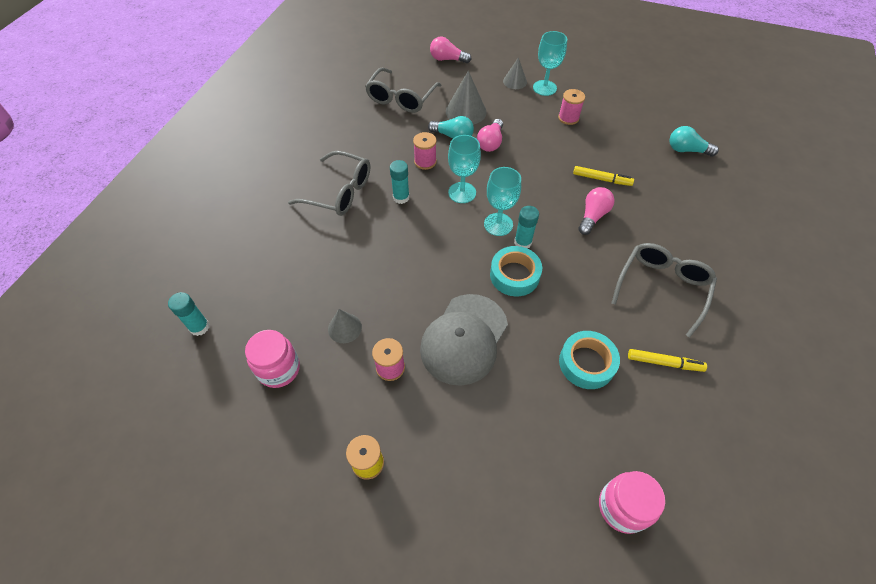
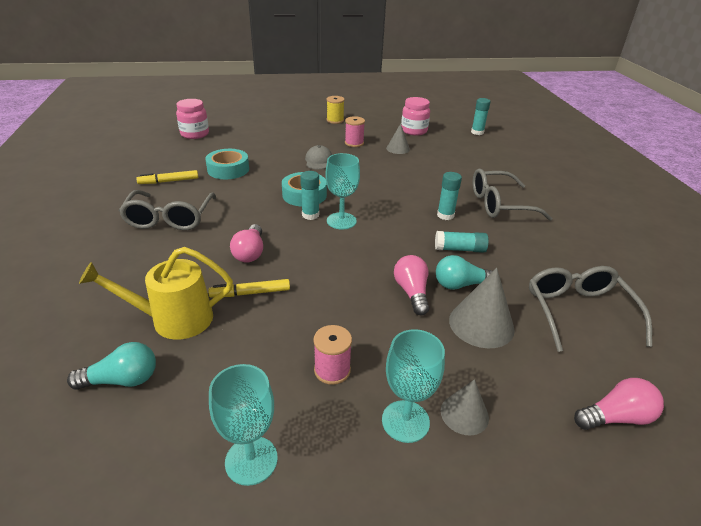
camera: 150 degrees right, 20 degrees down
pink spool [413,132,437,170] -> turquoise glue stick [435,231,489,253]
grey cap [420,294,508,386] -> grey cap [305,145,332,170], size x0.51
turquoise goblet [448,135,481,203] -> turquoise goblet moved to [209,364,278,486]
none -> yellow watering can [79,247,233,340]

